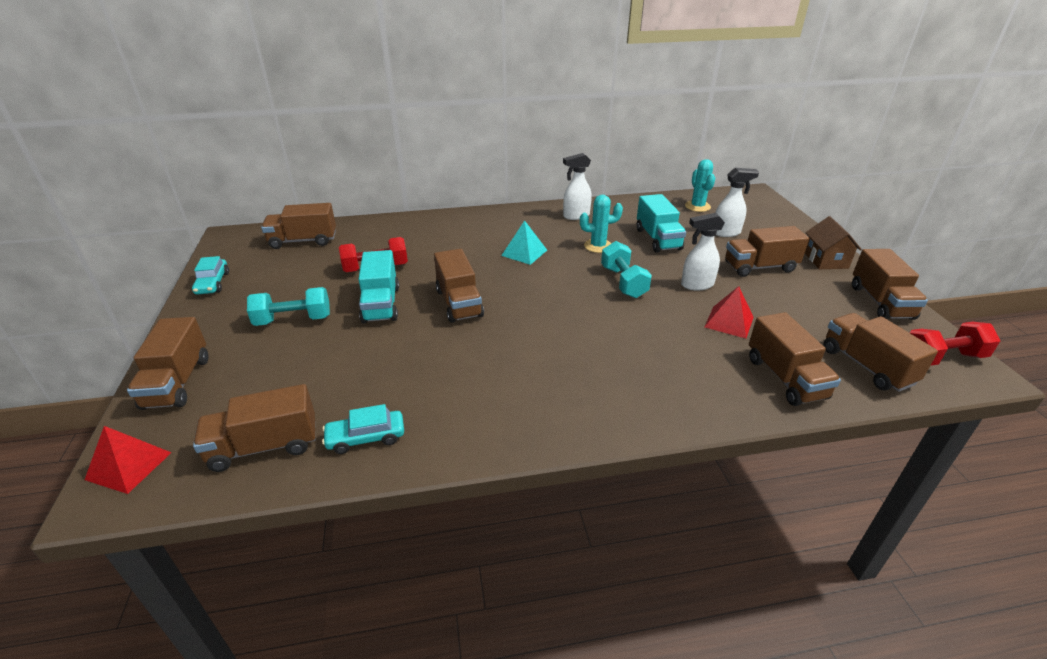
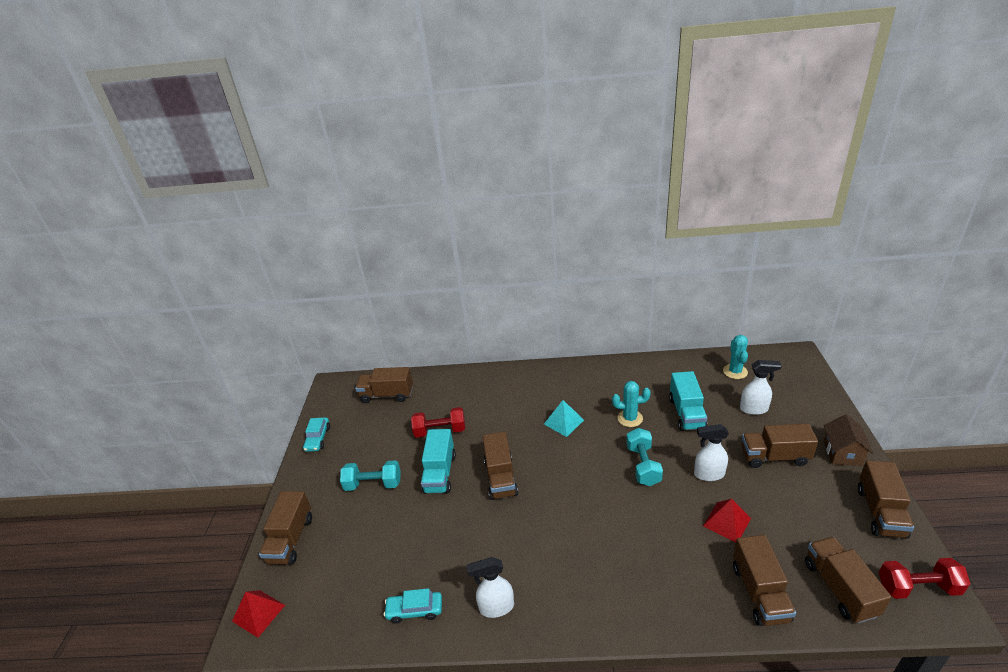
camera: 15 degrees right, 0 degrees up
brown truck [193,384,316,472] -> none
white spray bottle [563,153,592,220] -> white spray bottle moved to [467,557,514,618]

